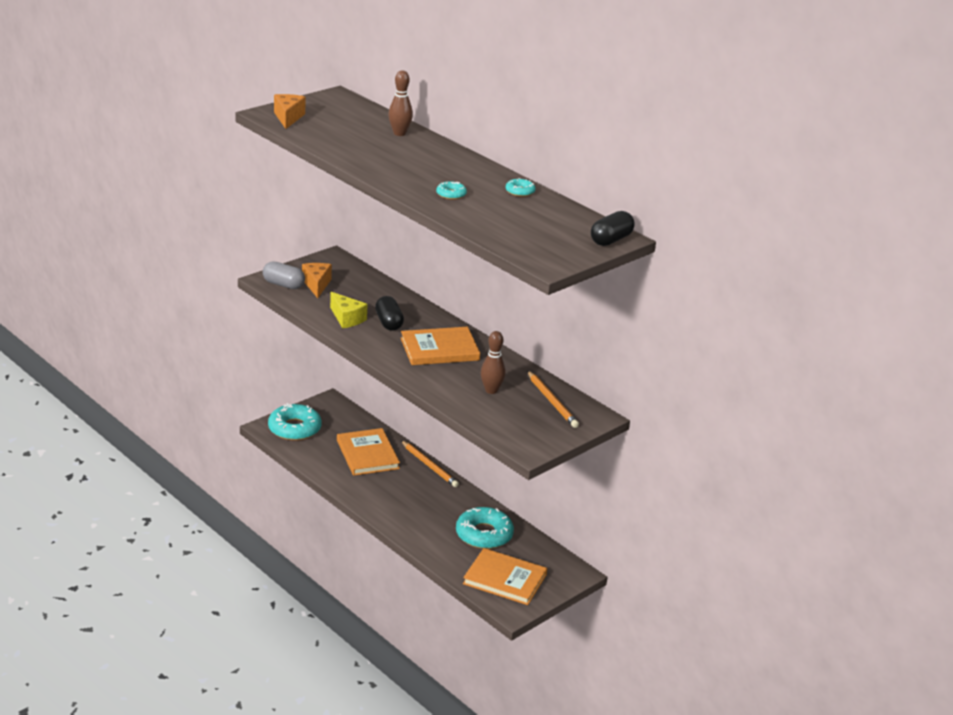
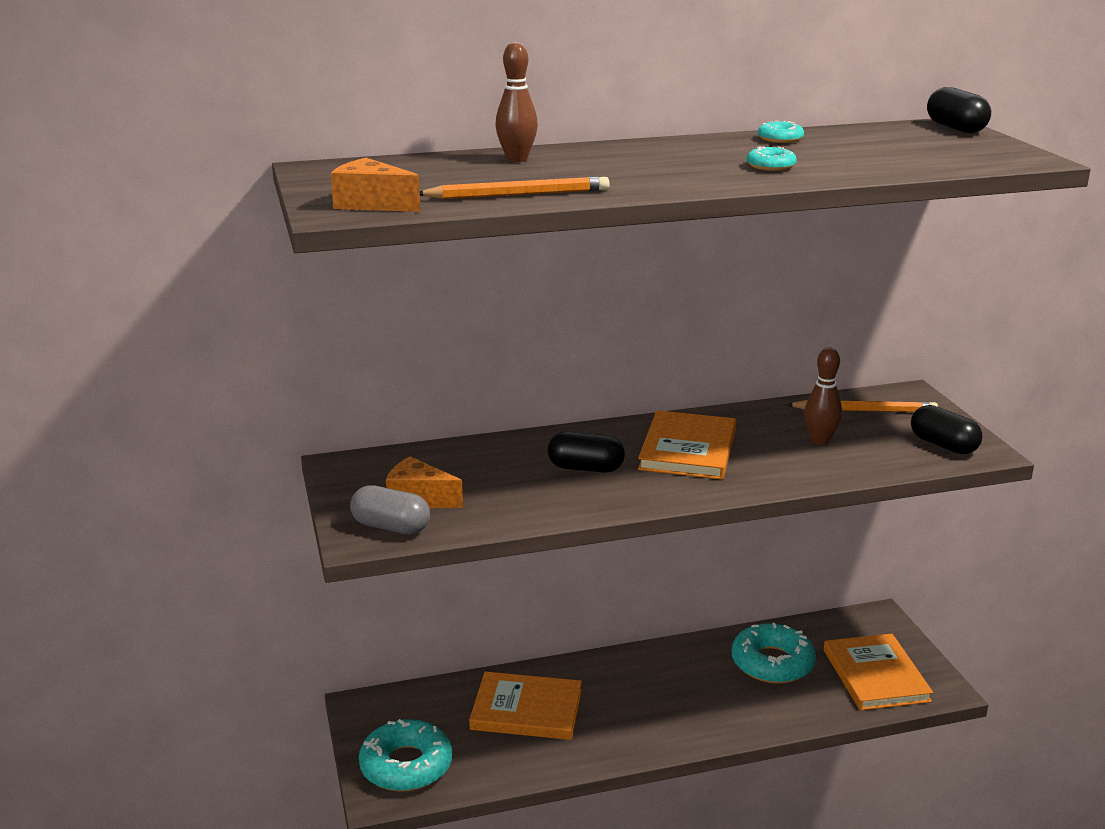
camera: 60 degrees left, 5 degrees down
grey capsule [263,261,305,289] -> grey capsule turned 60 degrees clockwise [350,485,430,534]
yellow cheese [330,292,367,328] -> none
orange pencil [401,440,459,487] -> orange pencil moved to [420,177,610,199]
orange book [463,548,547,605] -> orange book turned 60 degrees counterclockwise [824,634,933,710]
none -> black capsule [911,405,983,454]

